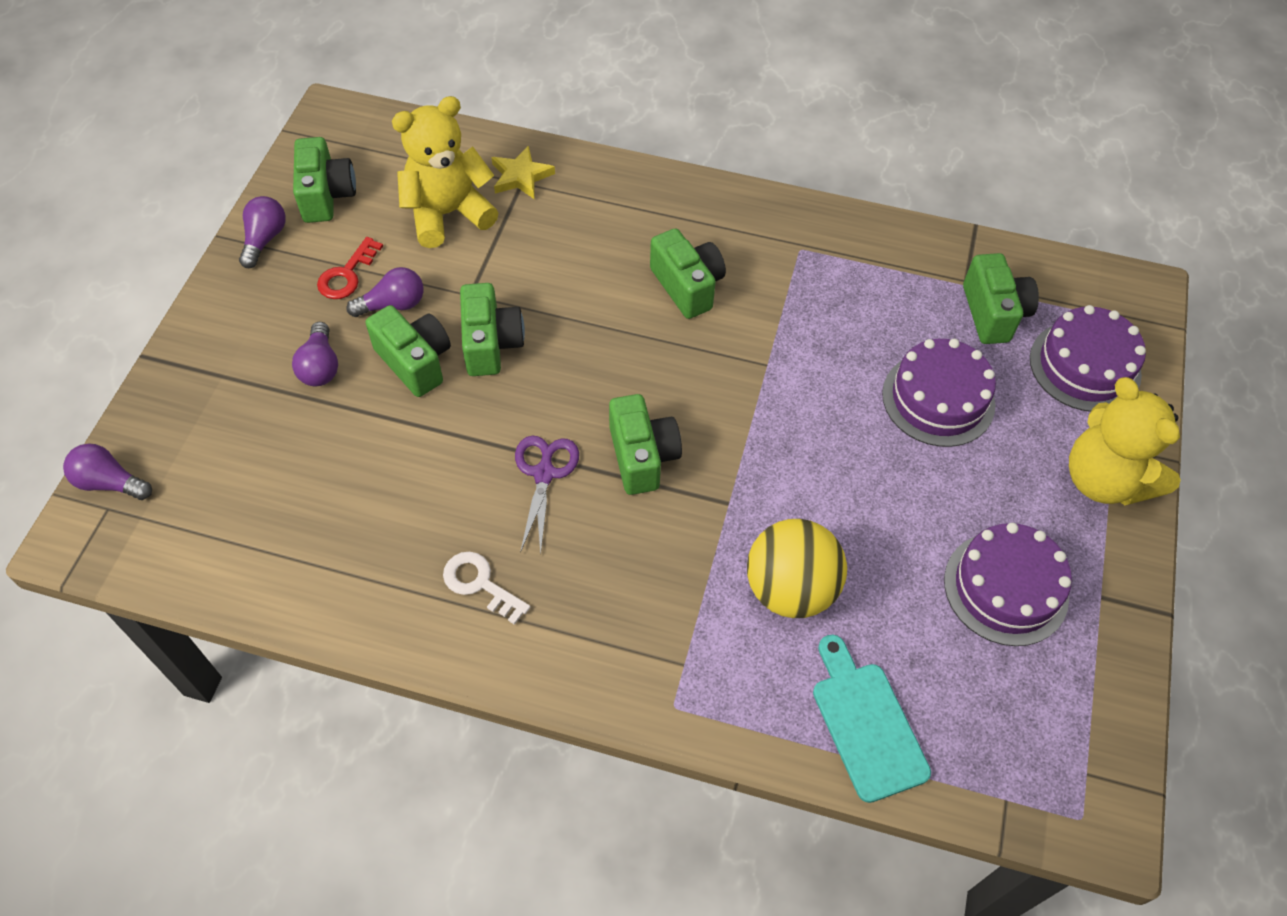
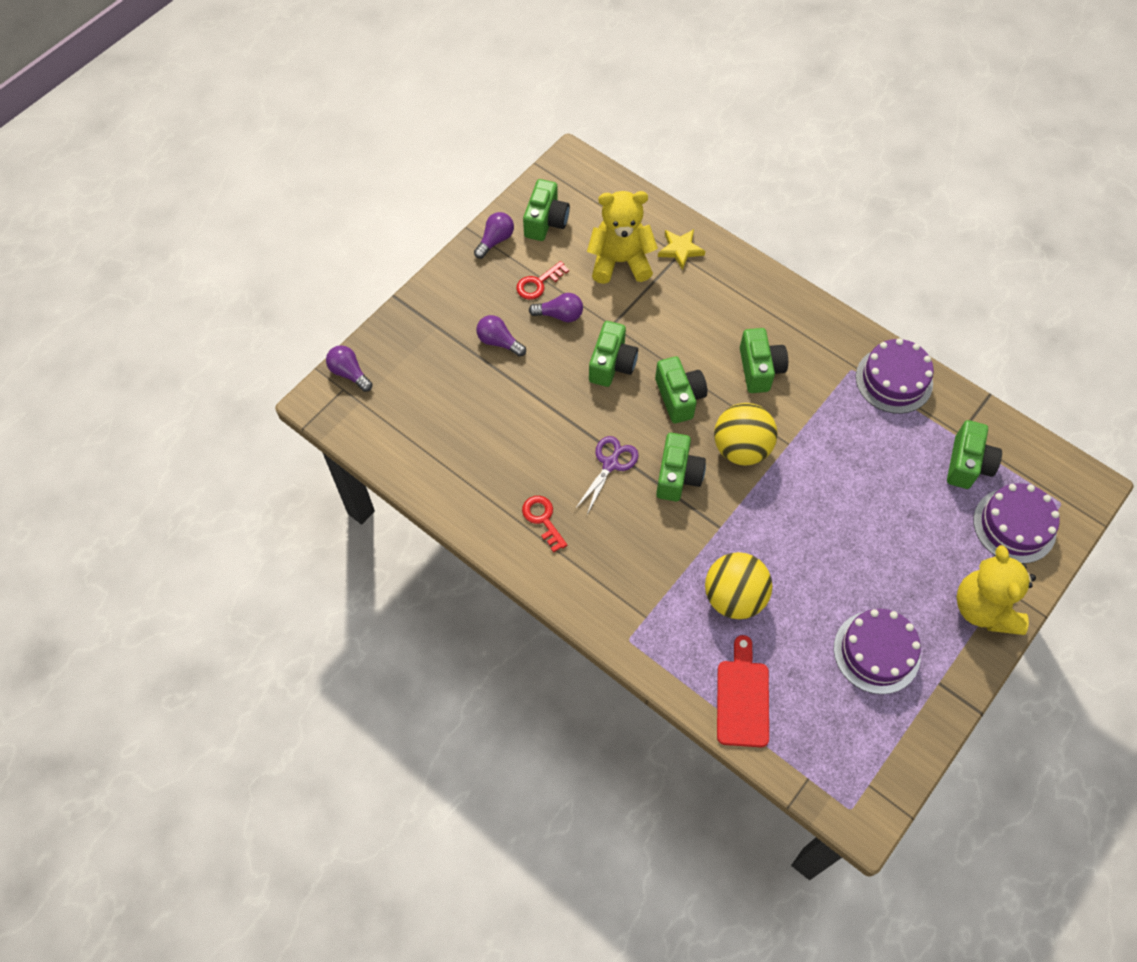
camera: 25 degrees right, 5 degrees up
purple light bulb [292,322,338,386] -> purple light bulb turned 105 degrees clockwise [476,315,526,357]
green camera [366,305,451,397] -> green camera moved to [655,357,707,423]
white key [443,552,530,625] -> red key [522,496,567,553]
turquoise cutting board [813,635,931,803] -> red cutting board [717,635,769,747]
purple cake [882,339,996,447] -> purple cake moved to [856,338,934,414]
none -> yellow ball [714,403,777,465]

